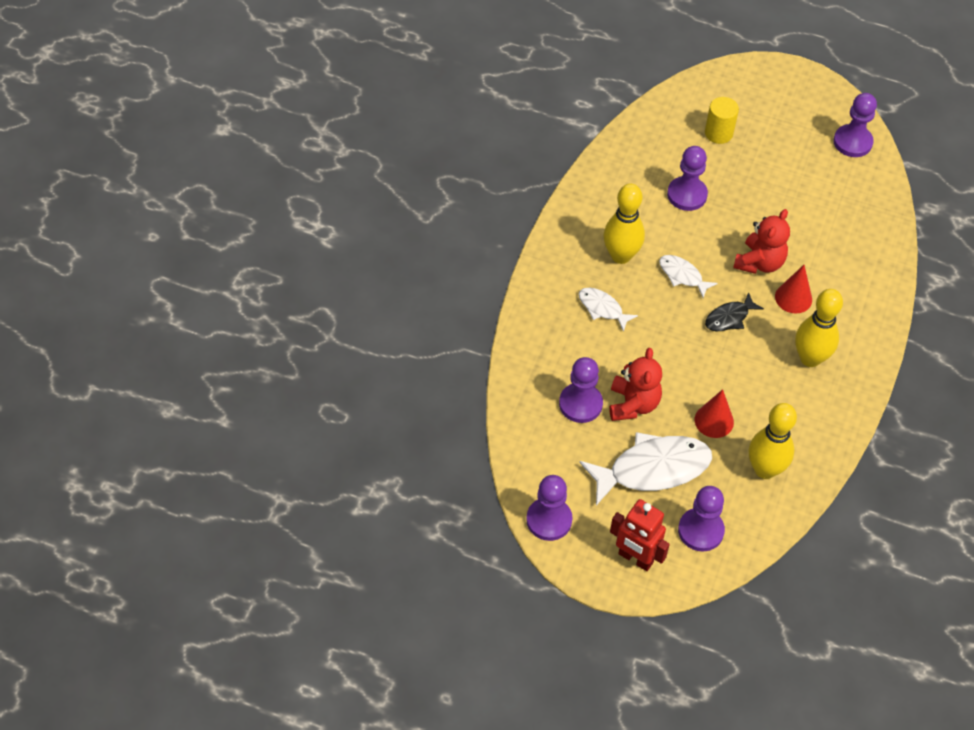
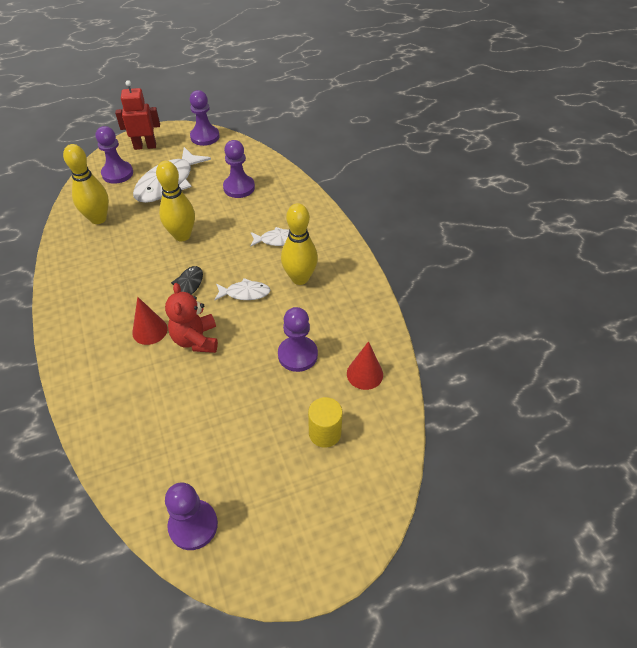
camera: 140 degrees right, 5 degrees down
red teddy bear [609,348,662,421] -> none
red cone [695,389,734,438] -> red cone moved to [347,341,383,390]
yellow bowling pin [795,289,843,367] -> yellow bowling pin moved to [156,161,195,241]

